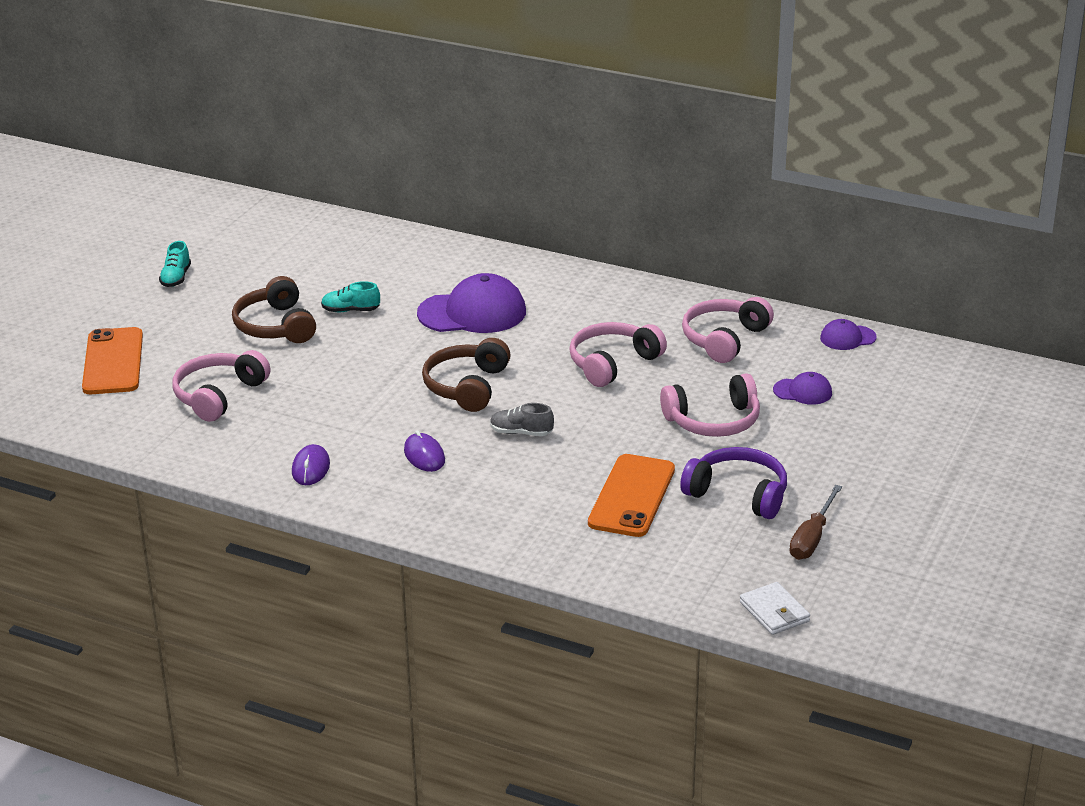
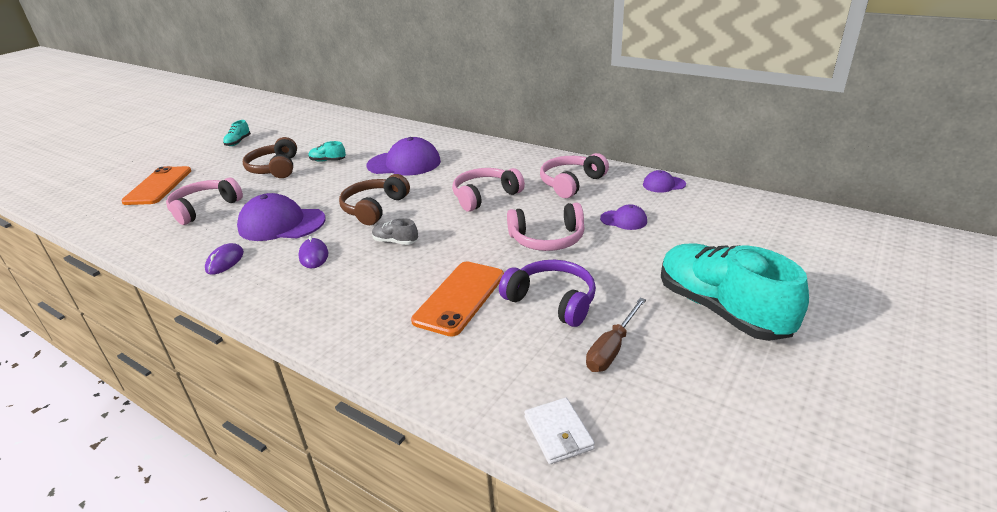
camera: 10 degrees right, 0 degrees up
none -> purple cap [237,193,326,241]
none -> turquoise shoe [661,243,809,341]

